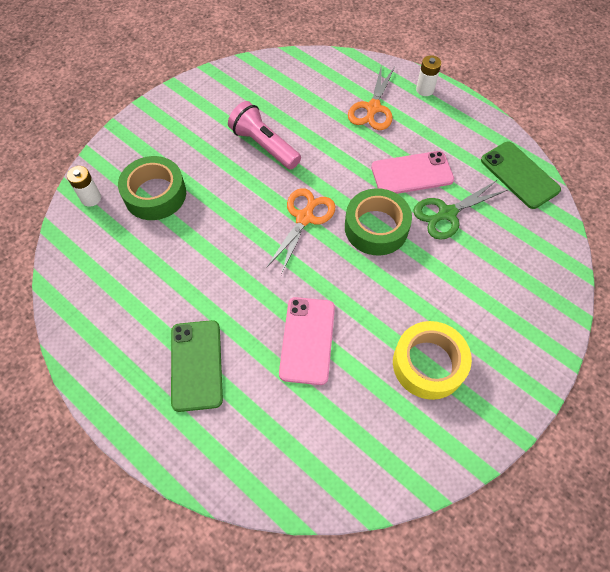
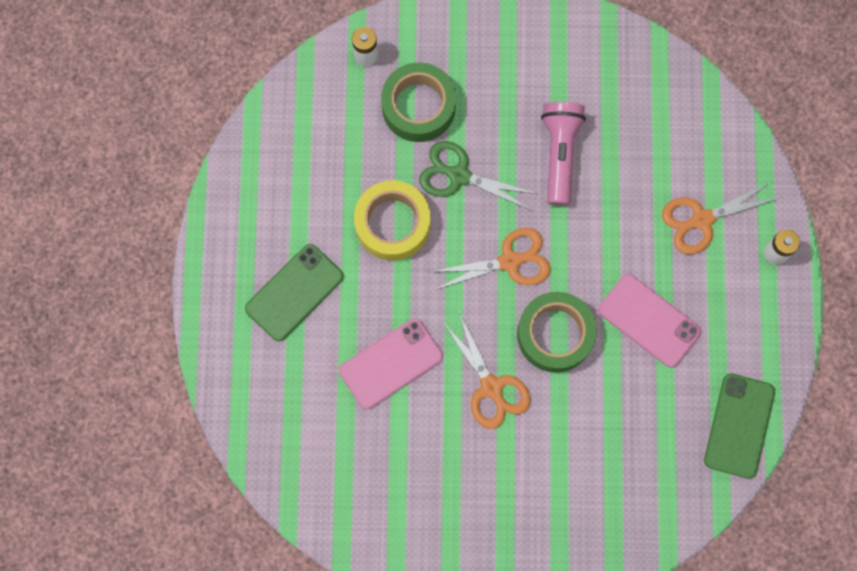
camera: 50 degrees right, 15 degrees up
yellow tape [393,321,472,400] -> yellow tape moved to [354,180,430,261]
green scissors [413,180,507,240] -> green scissors moved to [419,141,538,211]
none -> orange scissors [442,313,531,429]

